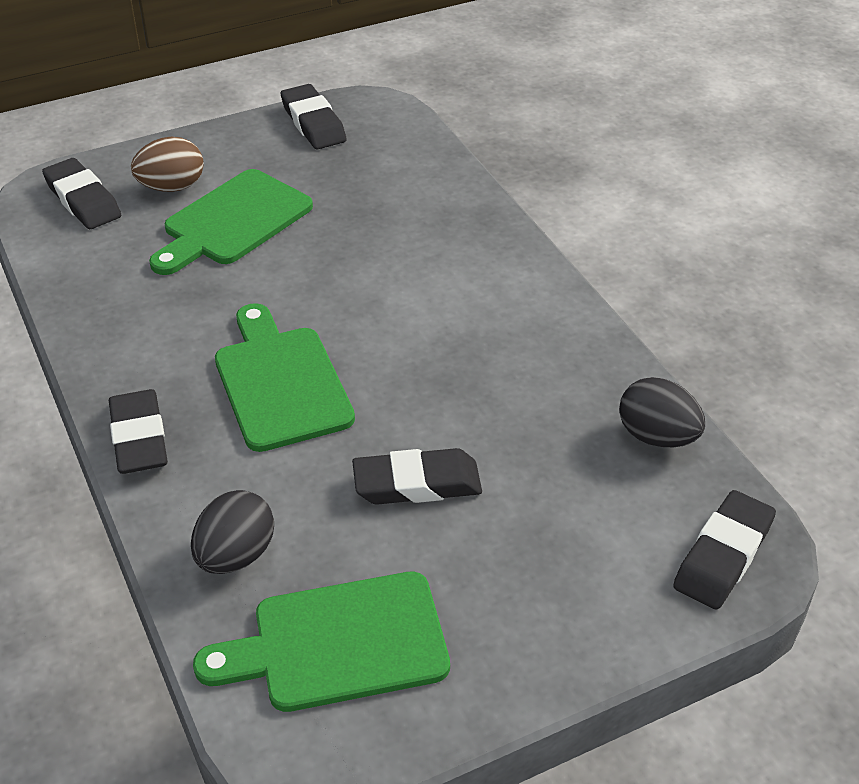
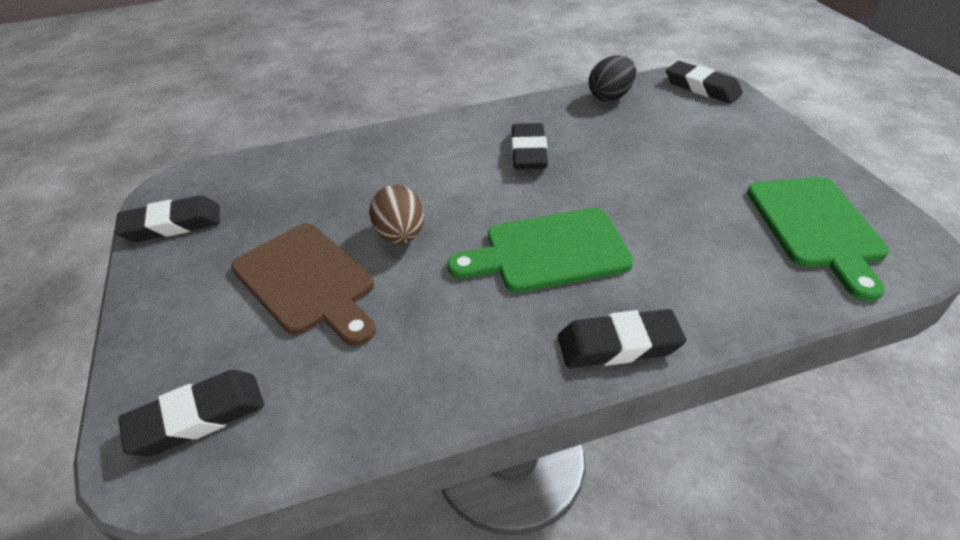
camera: 80 degrees left, 0 degrees up
brown egg [131,136,204,192] -> brown egg moved to [369,185,424,244]
green cutting board [149,169,313,275] -> brown cutting board [231,223,376,346]
black egg [191,490,274,574] -> none
black eraser [352,448,482,505] -> black eraser moved to [511,123,548,170]

